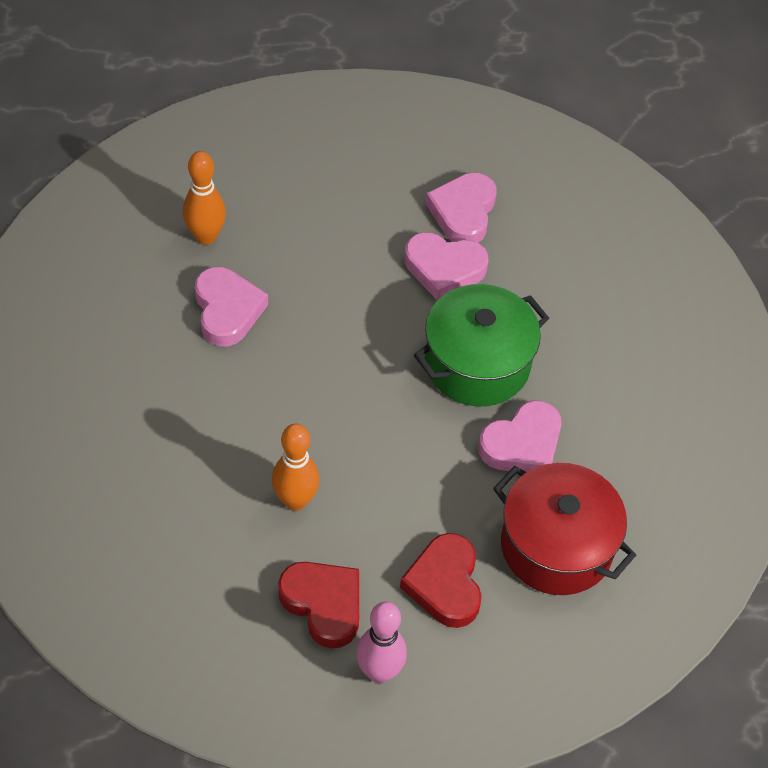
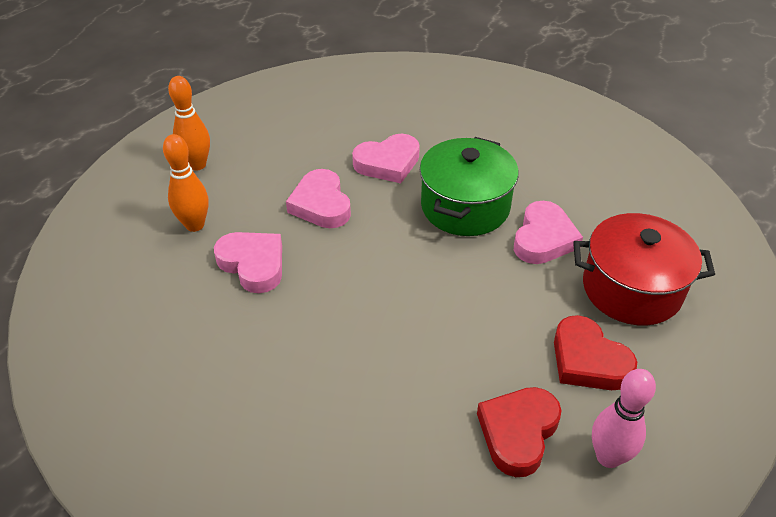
camera: 30 degrees left, 10 degrees down
orange bowling pin [272,424,319,511] -> orange bowling pin moved to [168,76,210,171]
red heart [278,562,359,648] -> red heart turned 75 degrees counterclockwise [477,387,562,477]
pink heart [426,172,497,243] -> pink heart moved to [286,169,351,228]

